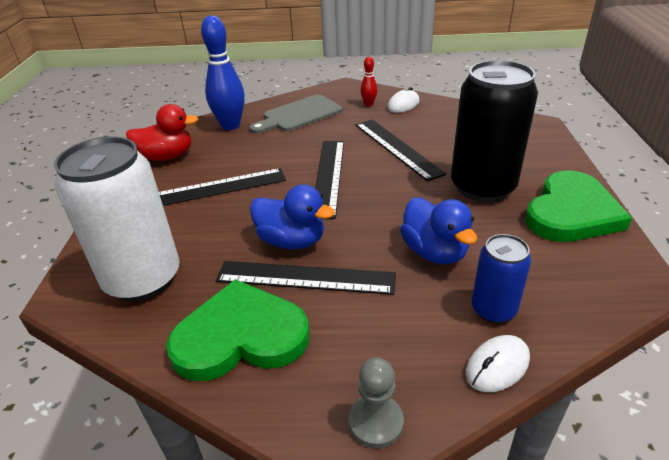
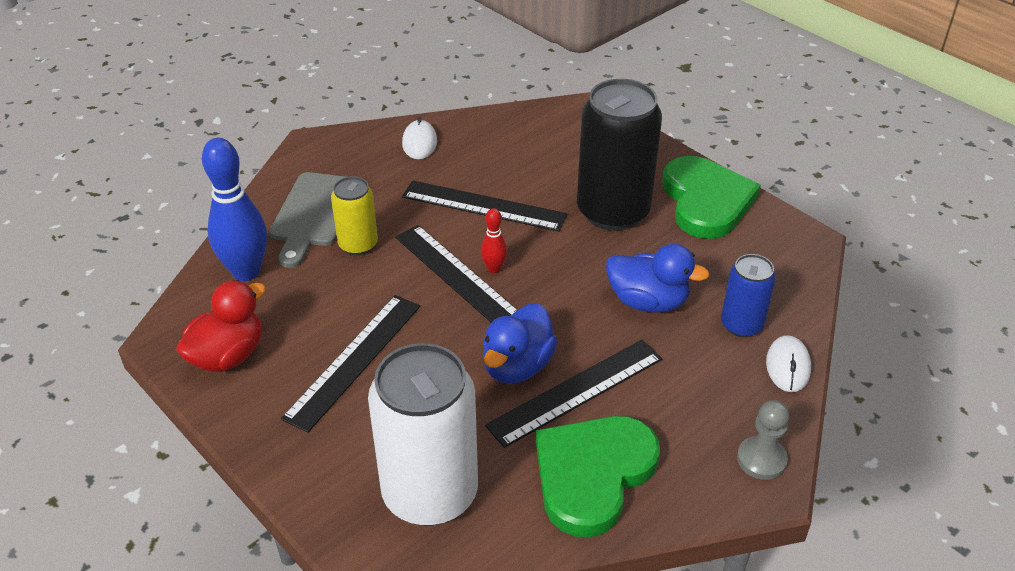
camera: 45 degrees left, 5 degrees up
blue duck [250,184,335,249] -> blue duck turned 135 degrees clockwise [483,303,558,384]
red bowling pin [360,57,377,106] -> red bowling pin moved to [481,208,507,273]
none -> yellow can [331,176,378,255]

